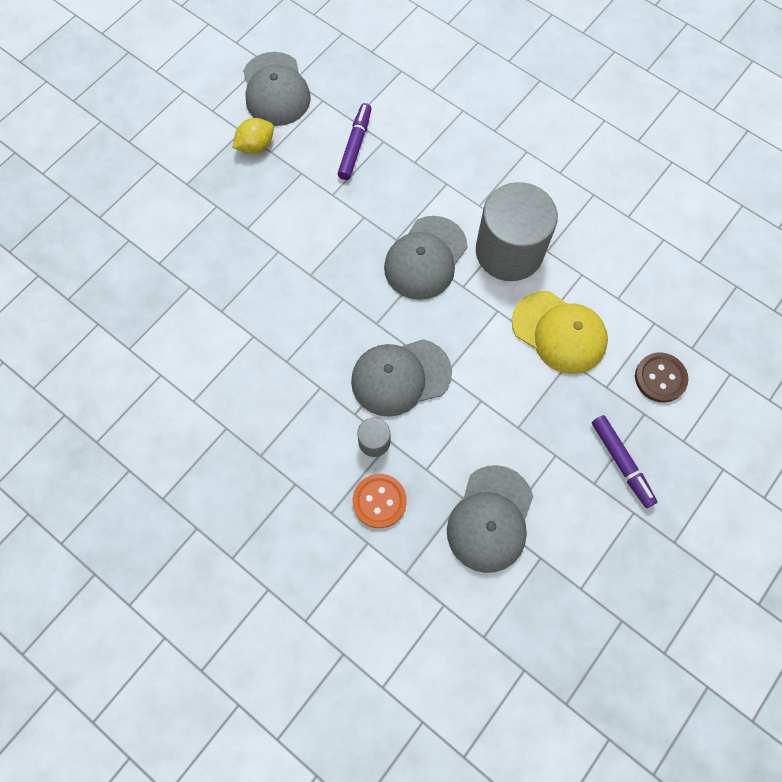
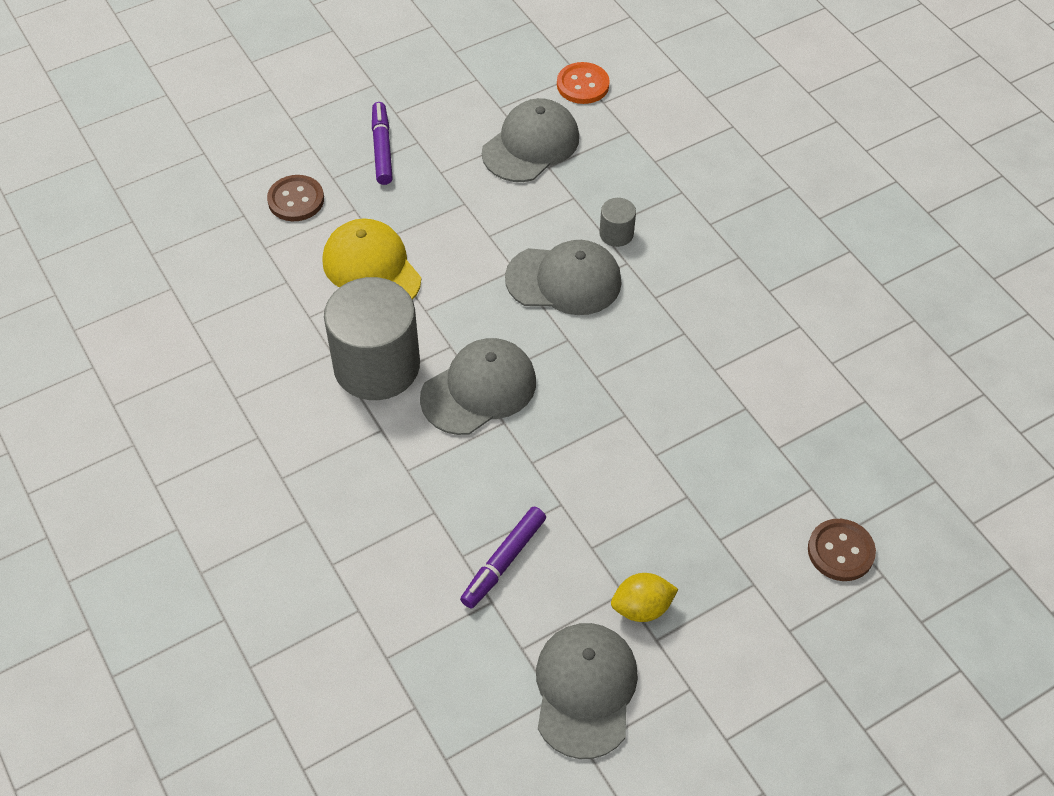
camera: 160 degrees left, 15 degrees down
orange button [353,474,407,528] -> orange button moved to [557,62,610,104]
none -> brown button [808,519,876,581]

